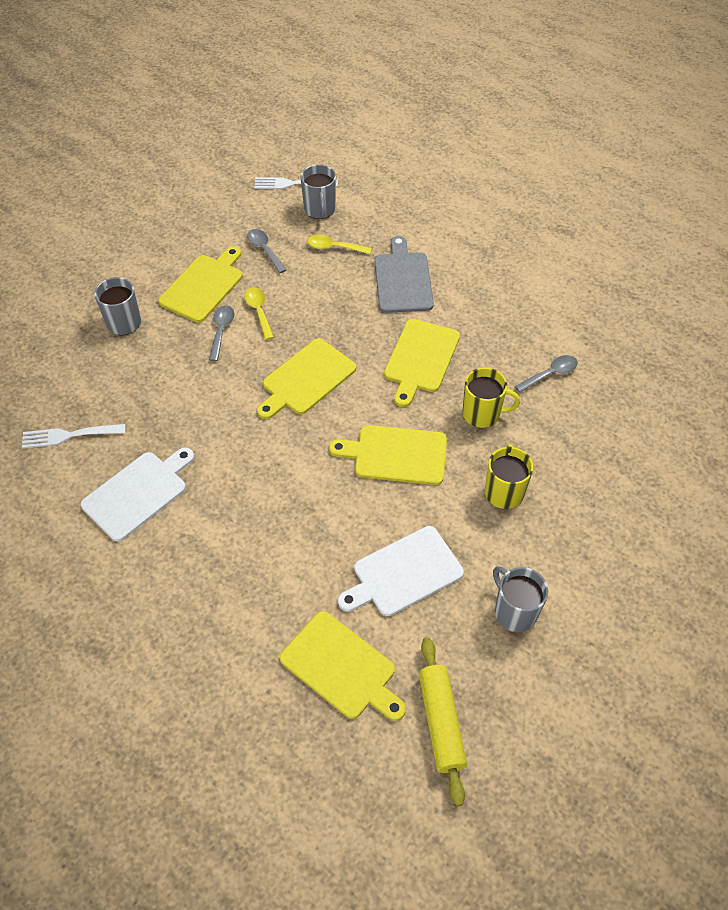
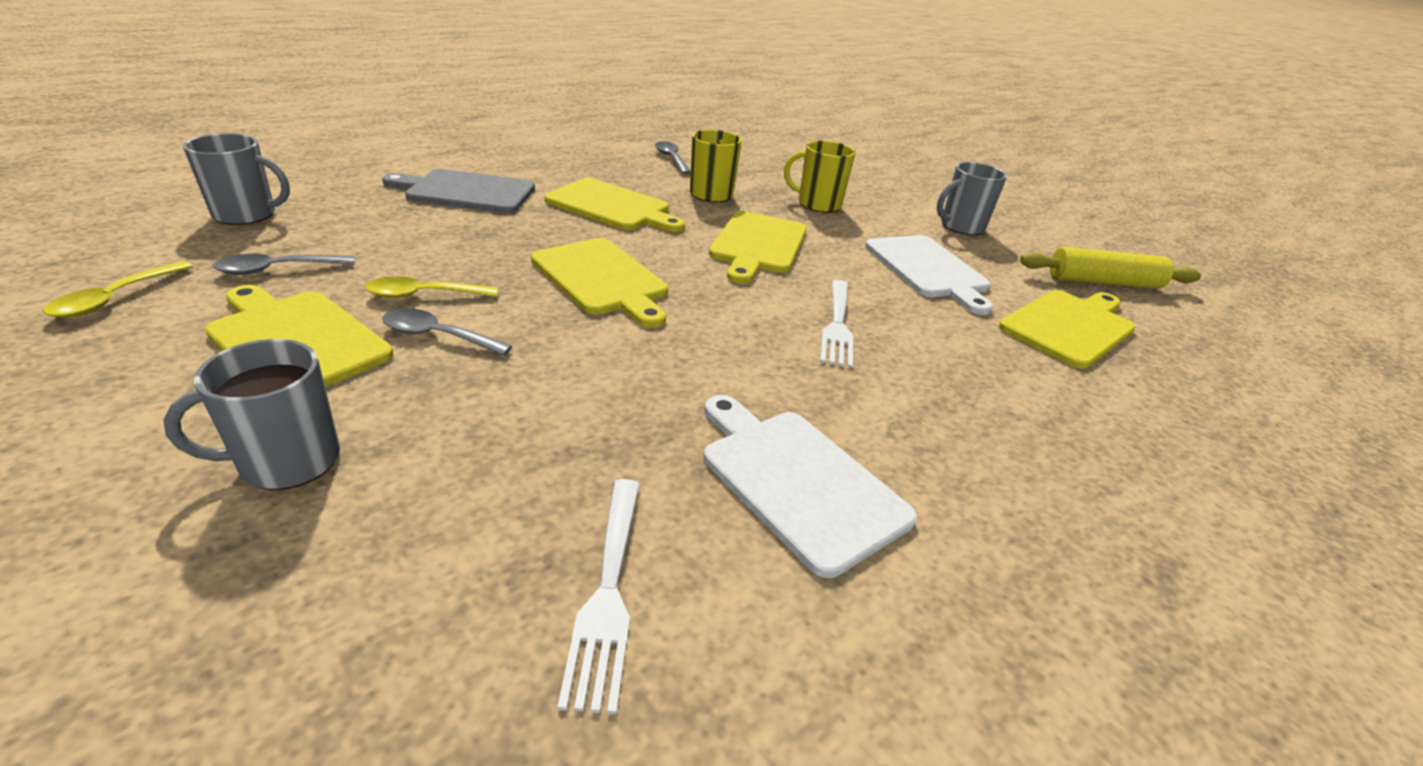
camera: 85 degrees left, 20 degrees down
white fork [254,177,338,189] -> white fork moved to [820,280,853,368]
yellow spoon [307,235,372,254] -> yellow spoon moved to [44,261,194,318]

